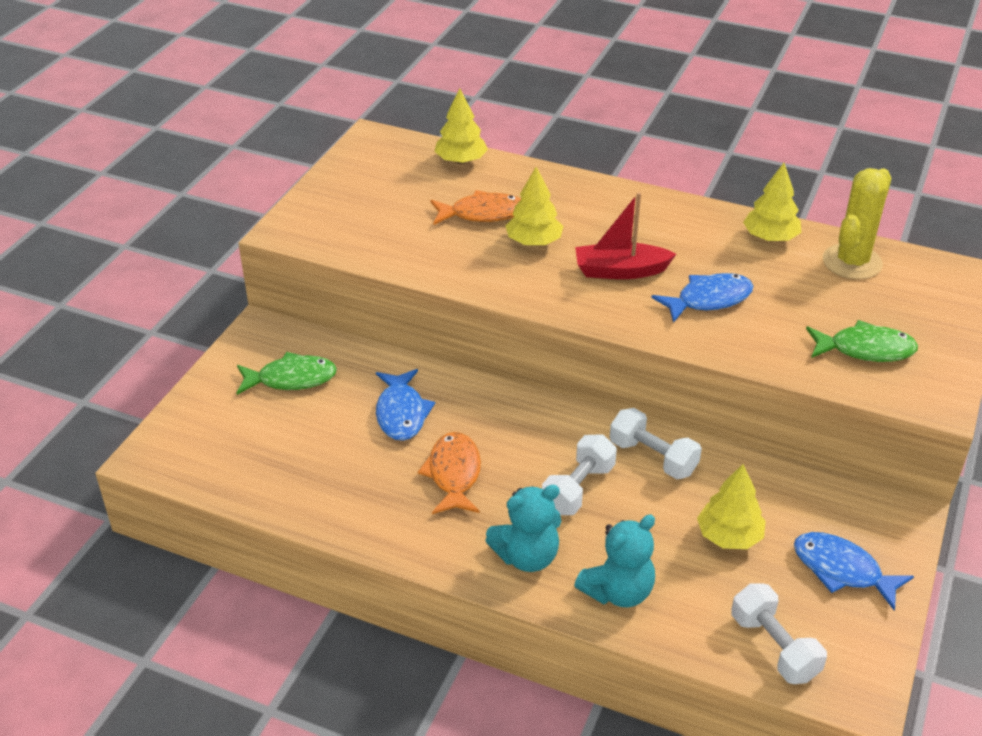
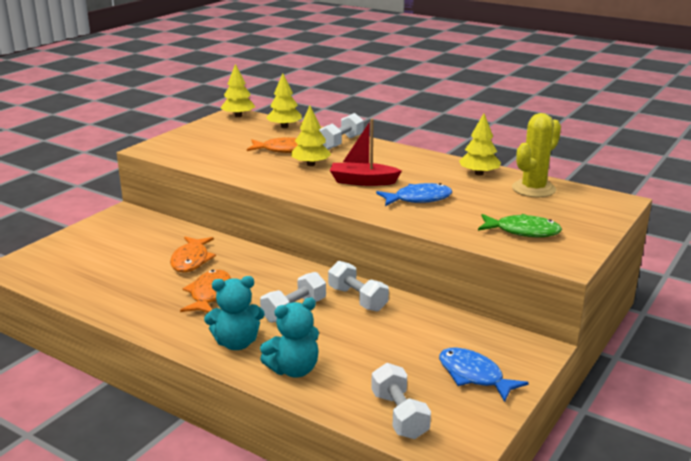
camera: 10 degrees right, 15 degrees down
green fish [236,352,337,395] -> none
blue fish [376,369,435,441] -> orange fish [170,237,216,272]
yellow tree [697,464,766,549] -> yellow tree moved to [221,64,255,117]
none -> white dumbbell [319,113,364,150]

